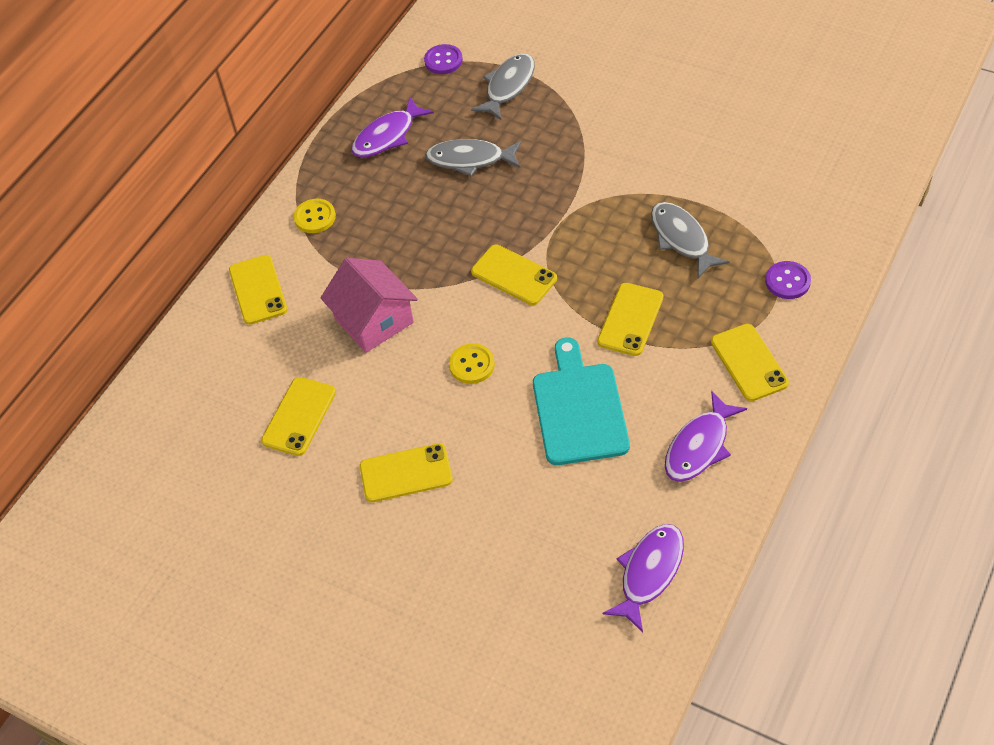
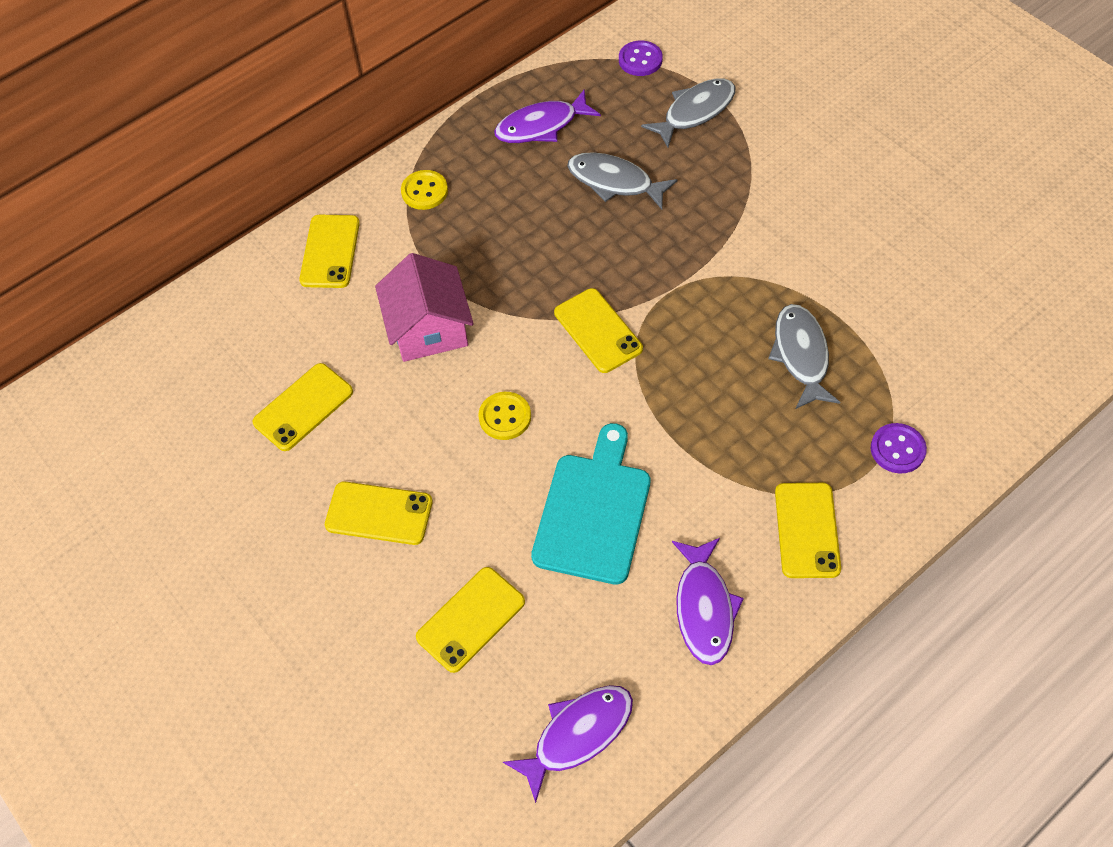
camera: 20 degrees right, 5 degrees up
yellow phone [597,283,663,356] -> yellow phone moved to [416,567,525,673]
purple fish [665,391,747,482] -> purple fish turned 60 degrees counterclockwise [672,538,744,665]

